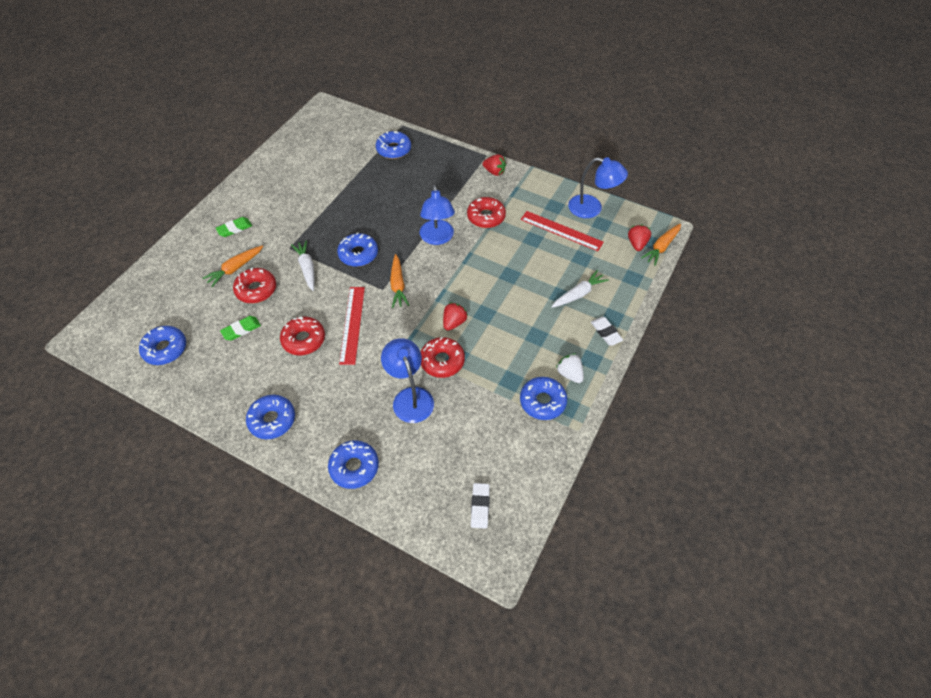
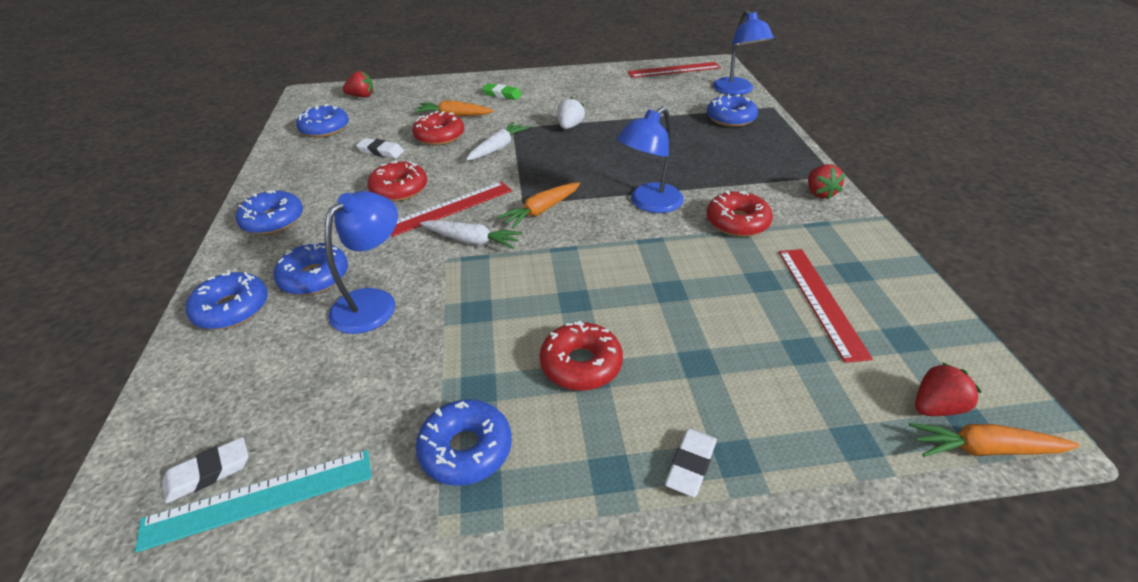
camera: 55 degrees right, 15 degrees down
green eraser [220,316,261,341] -> white eraser [356,138,404,158]
blue donut [337,232,378,267] -> blue donut moved to [274,241,348,295]
red donut [421,337,465,378] -> red donut moved to [539,321,623,391]
red strawberry [443,302,468,331] -> red strawberry moved to [343,71,374,98]
white carrot [551,270,609,308] -> white carrot moved to [420,220,522,249]
white strawberry [556,353,584,383] -> white strawberry moved to [557,97,585,129]
blue lamp [568,157,628,218] -> blue lamp moved to [713,10,774,95]
none -> turquoise ruler [135,450,372,552]
none -> red ruler [628,62,721,78]

